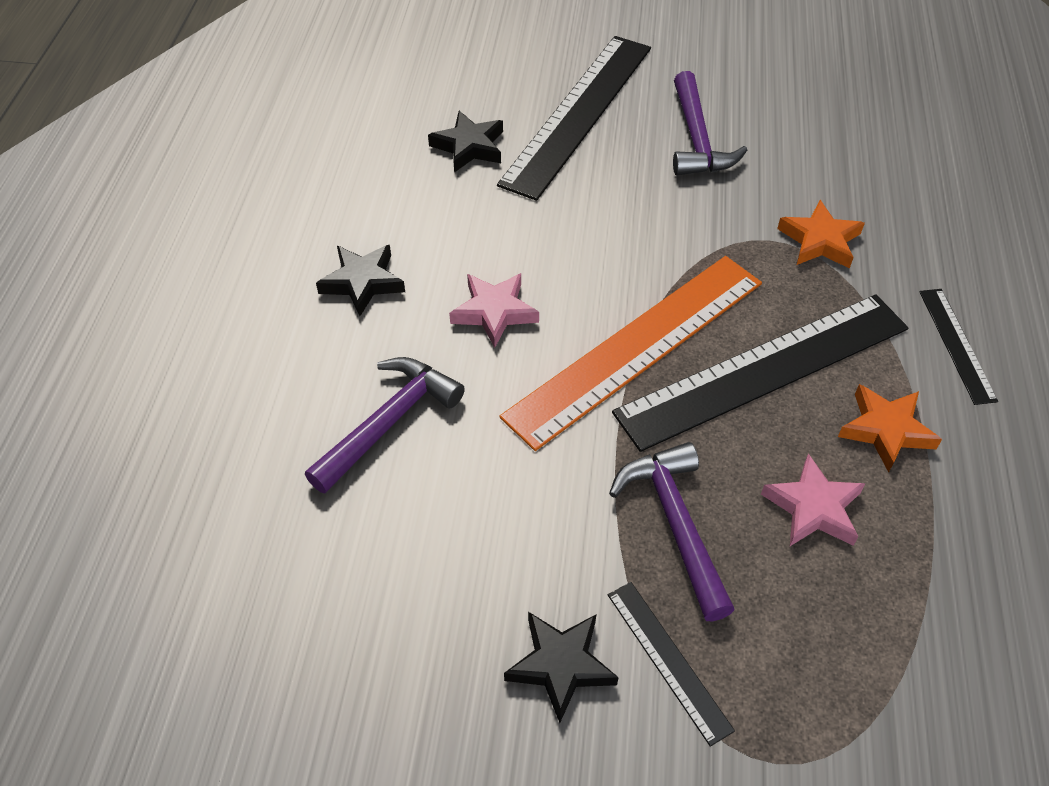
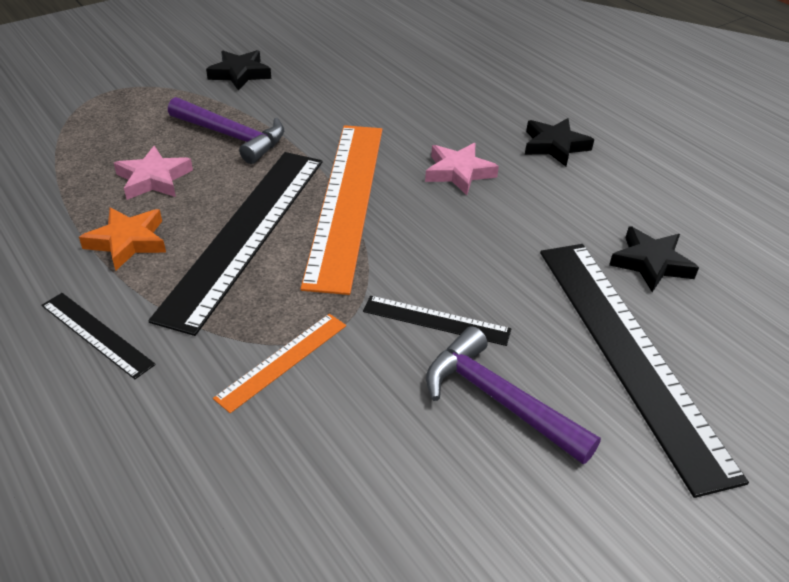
camera: 135 degrees right, 10 degrees down
purple hammer [305,357,465,493] -> none
black ruler [608,582,735,747] -> black ruler moved to [363,296,511,346]
orange star [777,200,865,268] -> orange ruler [213,314,346,413]

